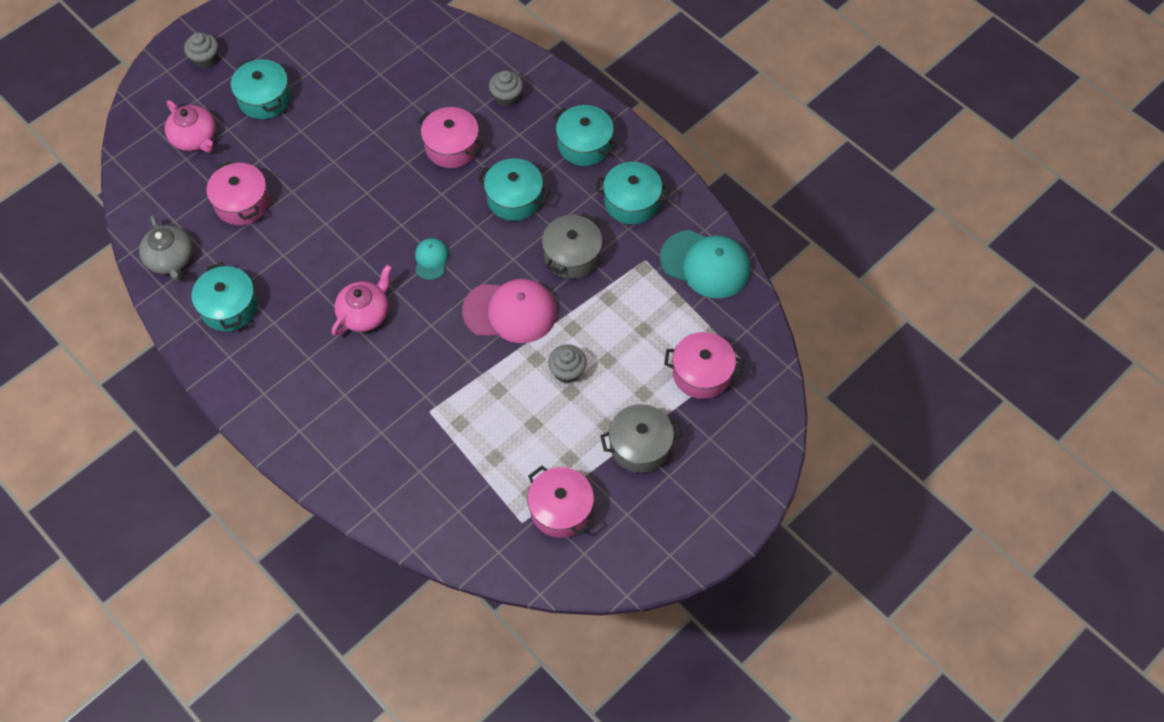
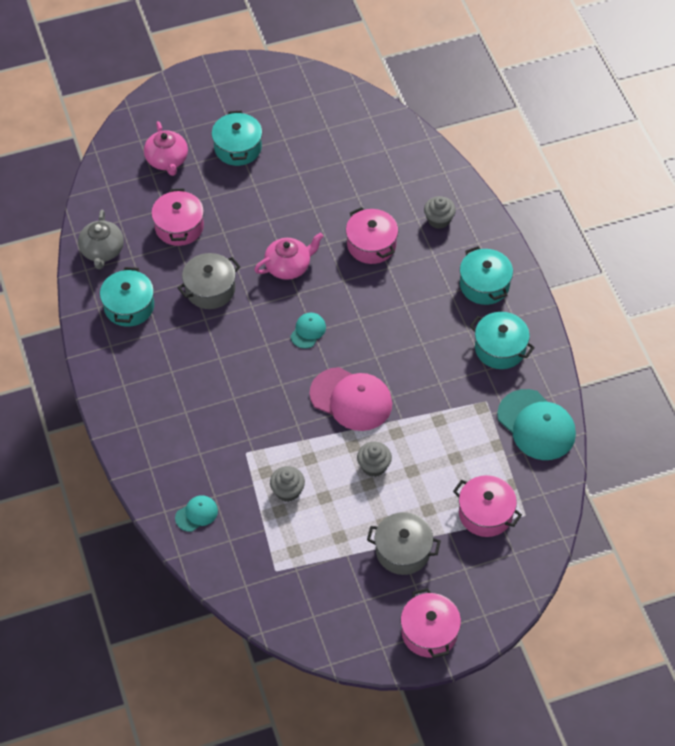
camera: 25 degrees right, 5 degrees down
grey cupcake [184,32,218,68] -> grey cupcake moved to [270,466,305,502]
pink teapot [332,264,392,336] -> pink teapot moved to [254,233,324,280]
turquoise pot [477,158,550,221] -> none
pink pot [527,466,594,538] -> pink pot moved to [401,588,461,658]
grey pot [542,212,602,279] -> grey pot moved to [178,253,240,309]
none -> turquoise cap [175,495,218,532]

